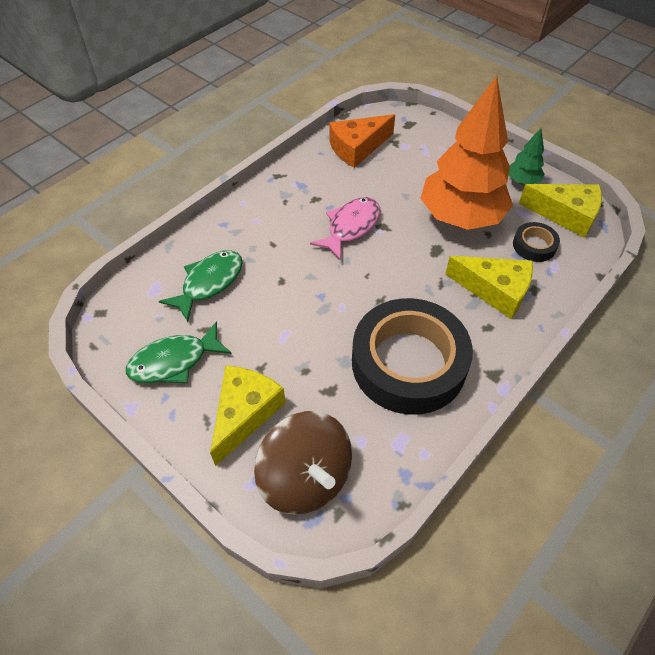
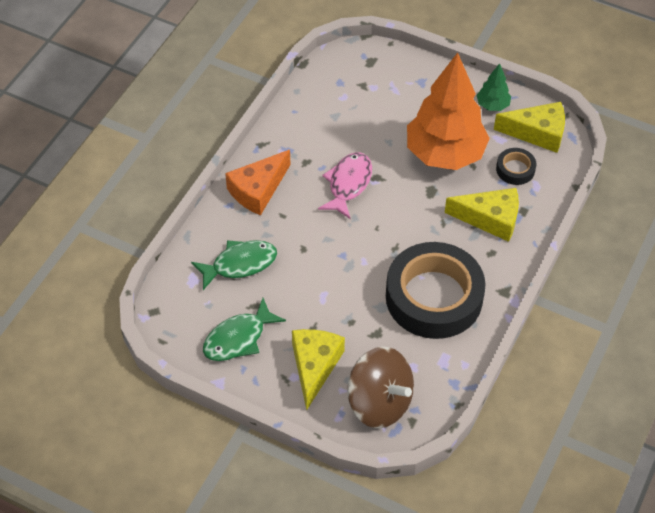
camera: 15 degrees left, 0 degrees up
green fish [159,250,243,322] -> green fish turned 45 degrees clockwise [191,240,277,290]
orange cheese [330,114,395,168] -> orange cheese moved to [225,150,290,215]

